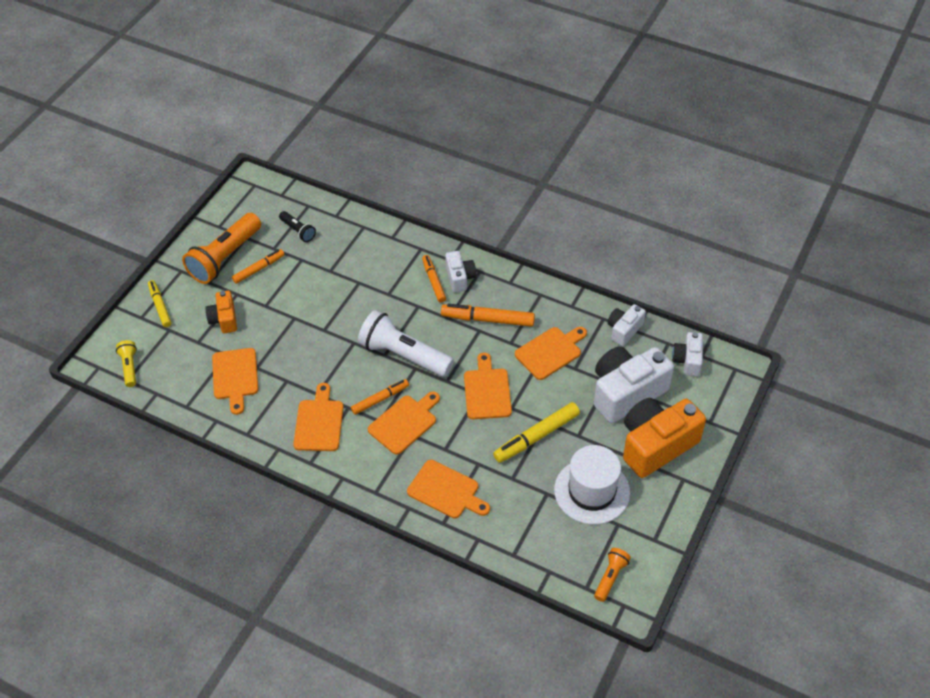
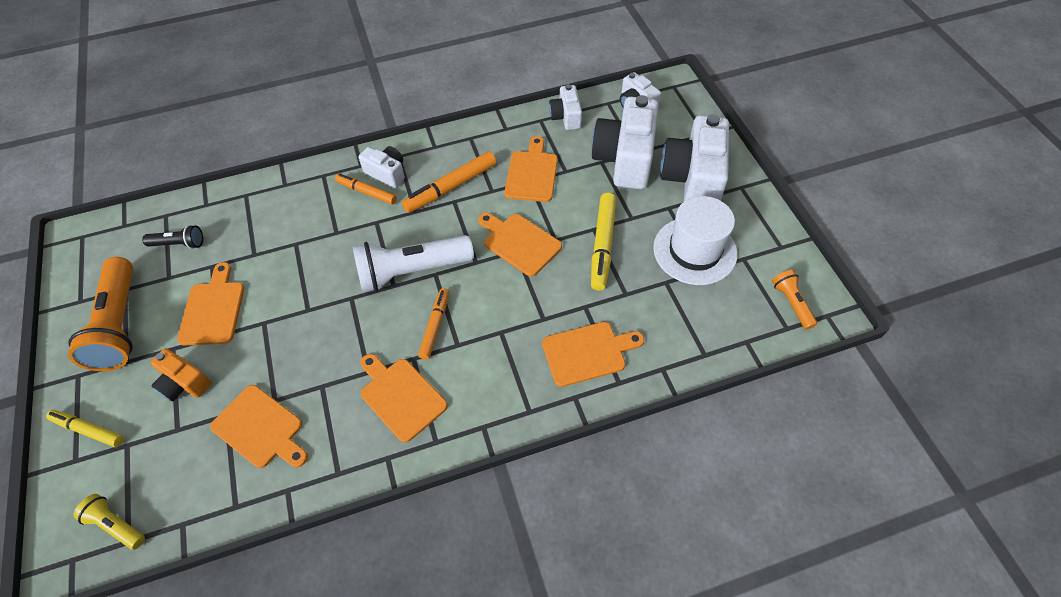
camera: 45 degrees left, 5 degrees up
orange marker [232,249,285,284] -> none
orange cutting board [368,391,440,455] -> orange cutting board moved to [177,262,244,346]
orange camera [623,398,706,478] -> white camera [660,114,729,201]

